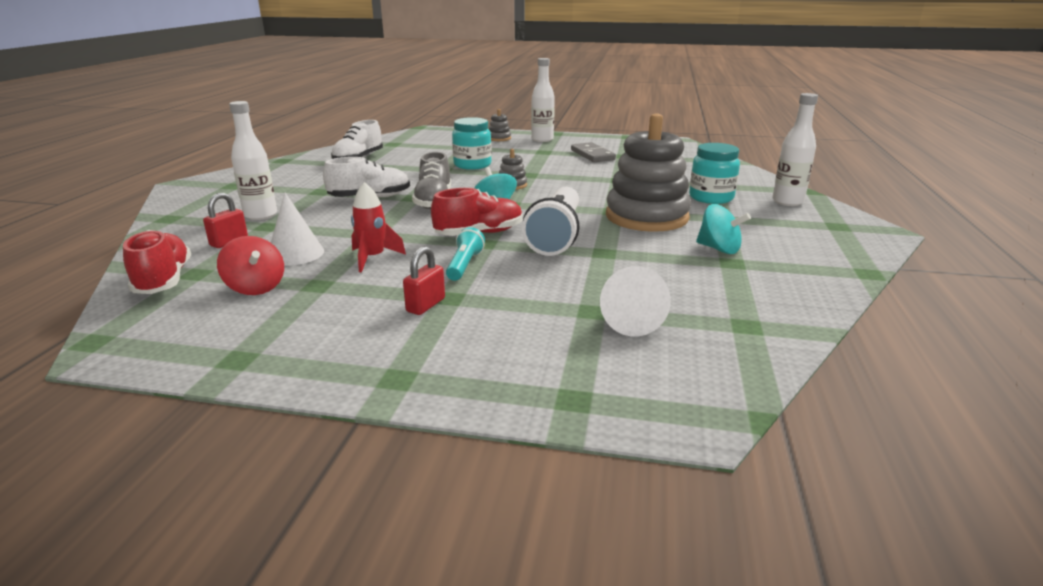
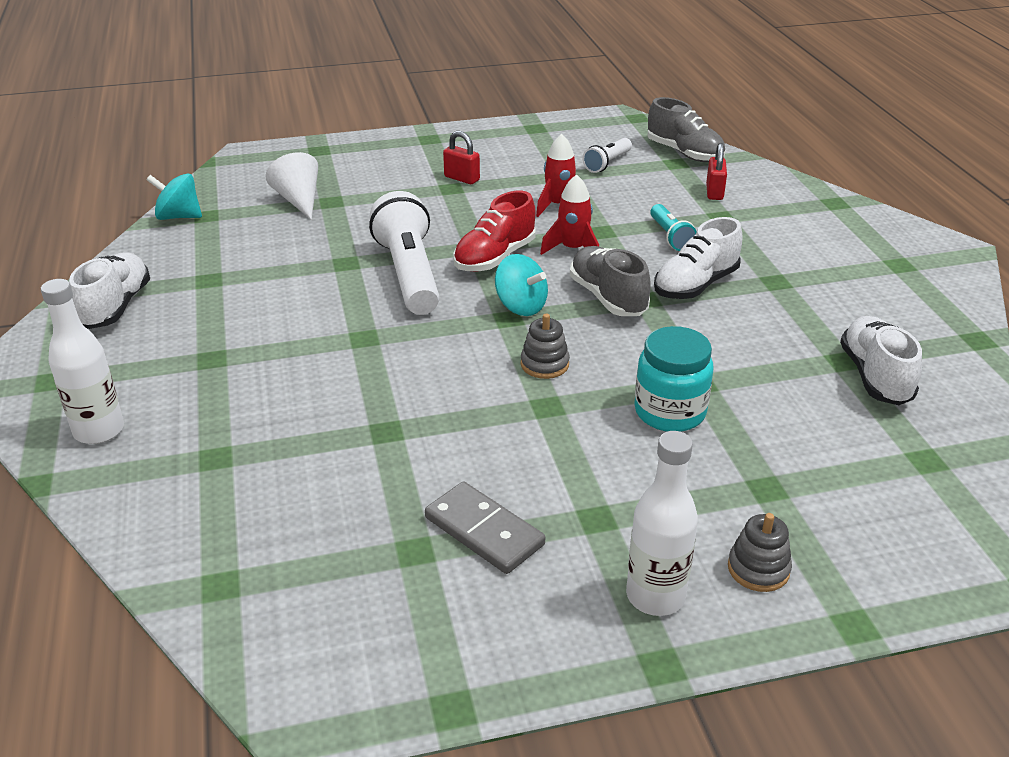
camera: 155 degrees right, 10 degrees up
red shoe [123,230,191,294] -> grey shoe [647,97,725,162]
red spinning top [217,236,284,295] -> white flashlight [583,138,632,173]
white bottle [229,101,277,220] -> none
white cone [271,192,324,266] -> none
red padlock [403,246,445,315] -> red padlock turned 60 degrees counterclockwise [443,131,480,184]
turquoise flashlight [446,227,485,281] -> turquoise flashlight moved to [650,204,697,251]
grey stacking toy [606,113,691,232] -> none
turquoise jar [689,143,740,204] -> none
turquoise spinning top [696,204,751,254] -> turquoise spinning top moved to [146,173,202,220]
none -> white shoe [69,253,150,329]
none -> red rocket [540,174,599,255]

